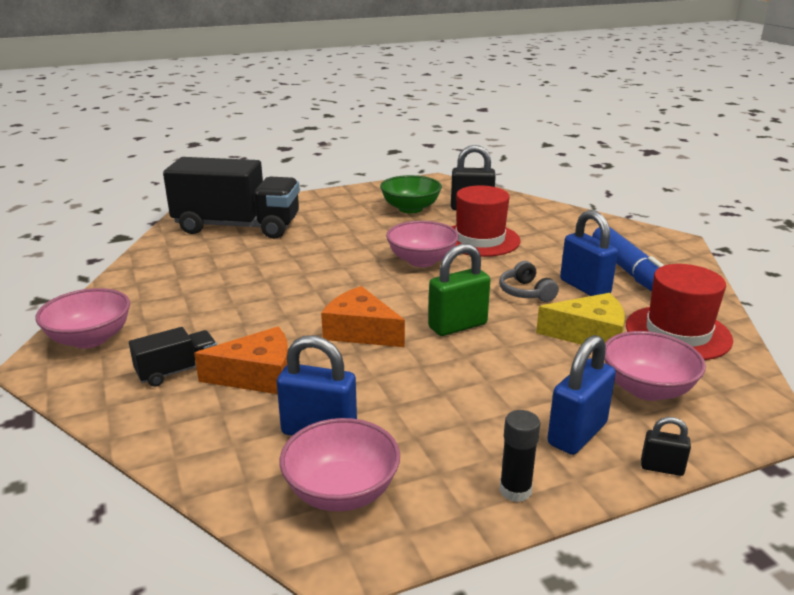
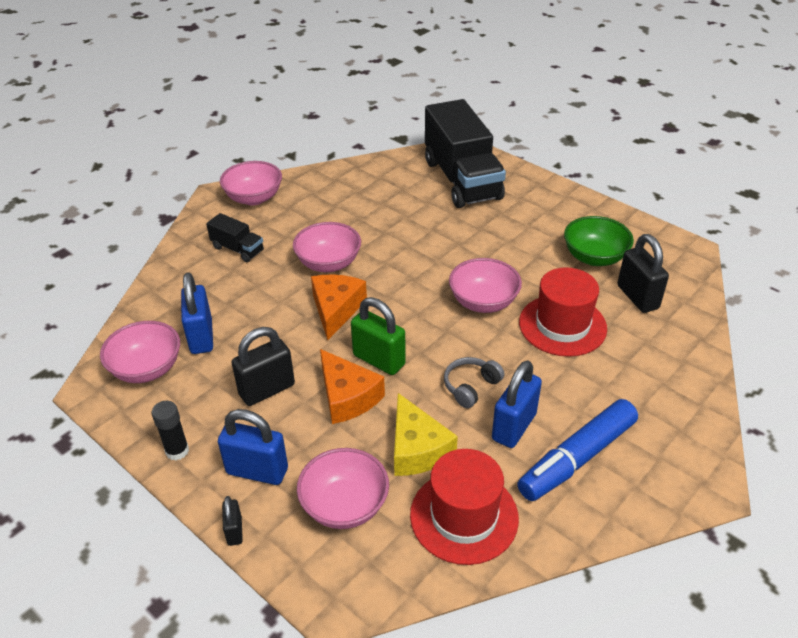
camera: 65 degrees right, 15 degrees up
orange cheese [194,326,288,394] -> orange cheese moved to [320,349,385,424]
none -> black padlock [232,327,295,406]
none -> pink bowl [293,222,361,272]

